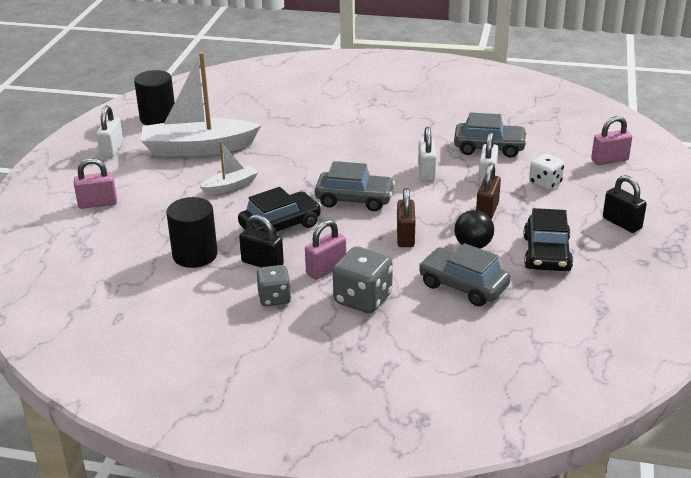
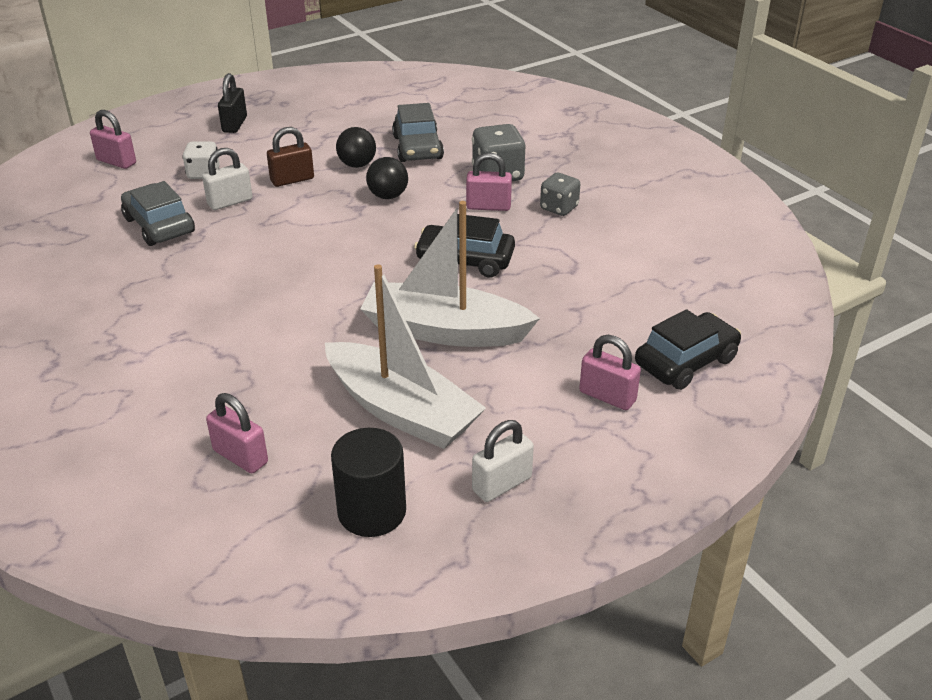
camera: 135 degrees left, 5 degrees up
black cylinder [166,197,218,268] -> none
white boat [200,141,258,195] -> white boat [360,201,540,347], size x2.05
black padlock [239,215,284,267] -> none
grey car [315,161,395,211] -> none
brown padlock [397,188,415,247] -> black ball [366,157,408,199]
white padlock [418,127,437,181] -> none
black car [524,208,573,271] -> black car moved to [635,309,741,390]
none -> pink padlock [206,393,268,473]

